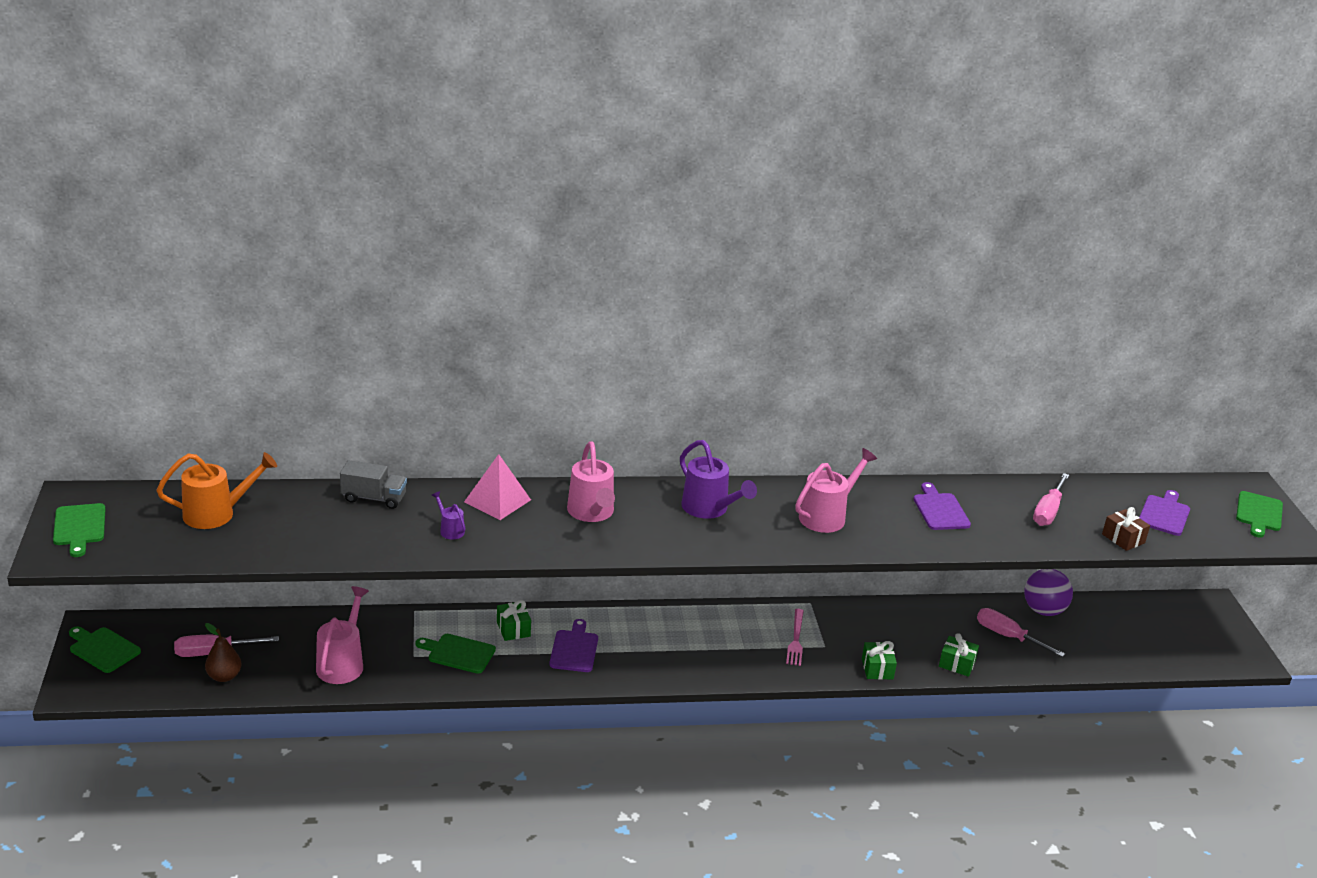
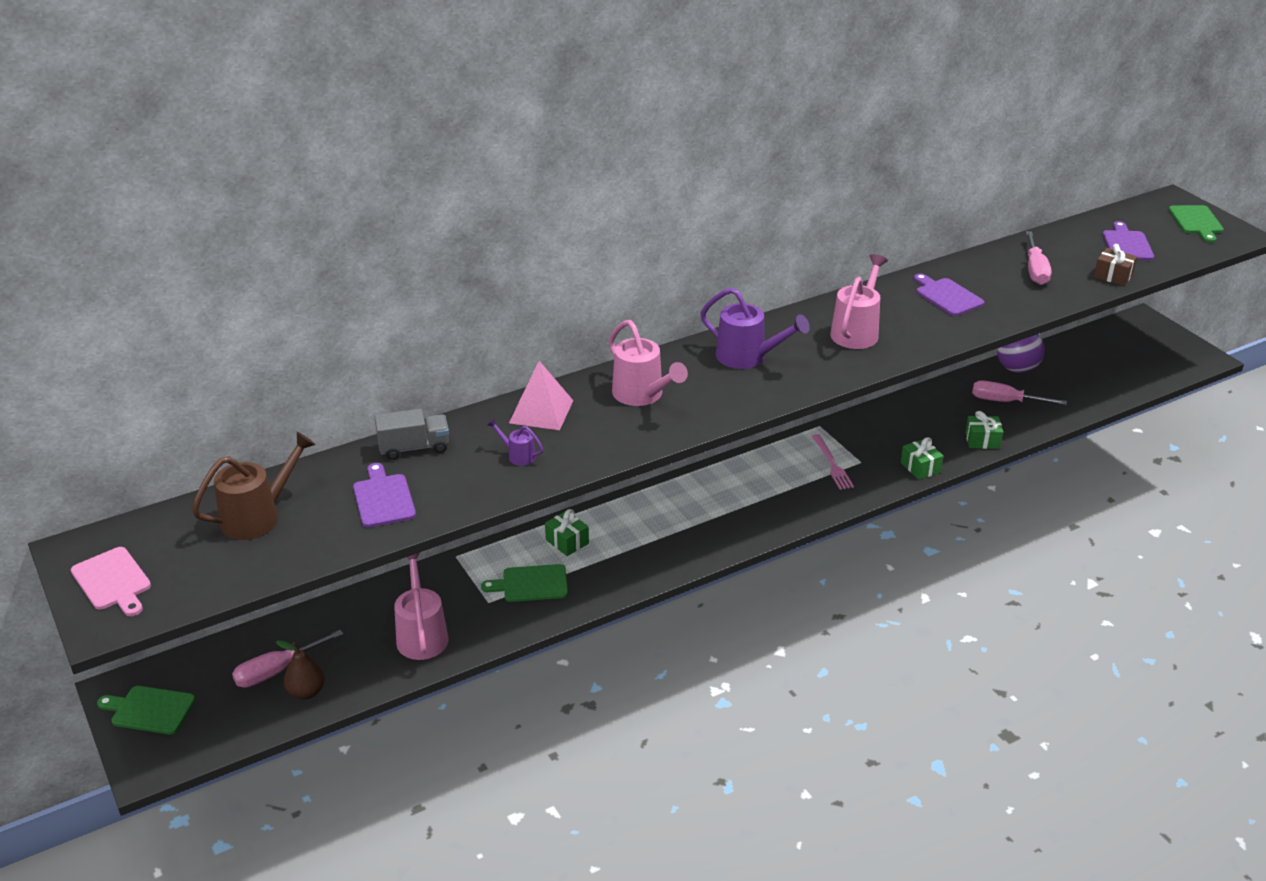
camera: 20 degrees left, 5 degrees up
green cutting board [53,503,105,557] -> pink cutting board [71,547,151,616]
orange watering can [157,452,277,529] -> brown watering can [192,432,316,540]
purple cutting board [549,619,598,672] -> purple cutting board moved to [353,463,416,528]

